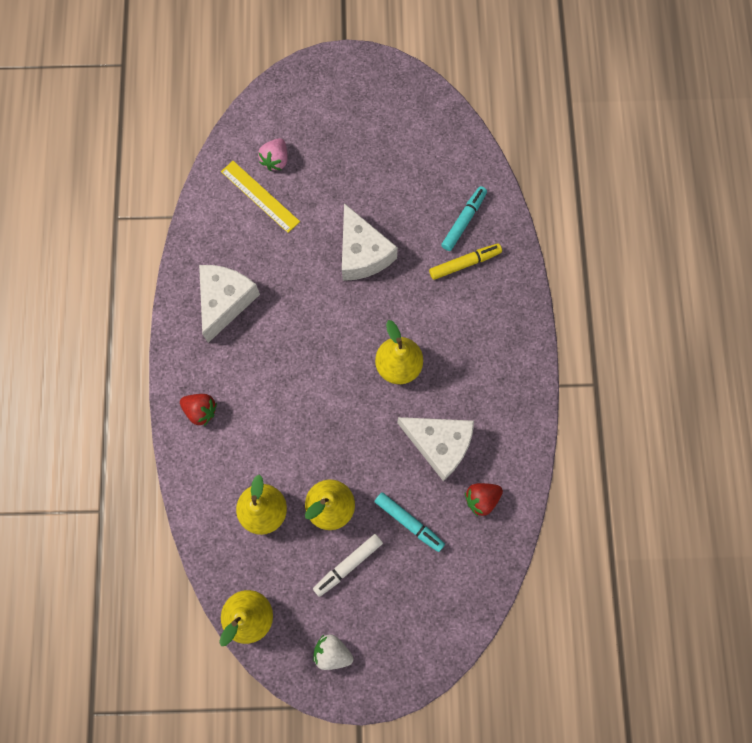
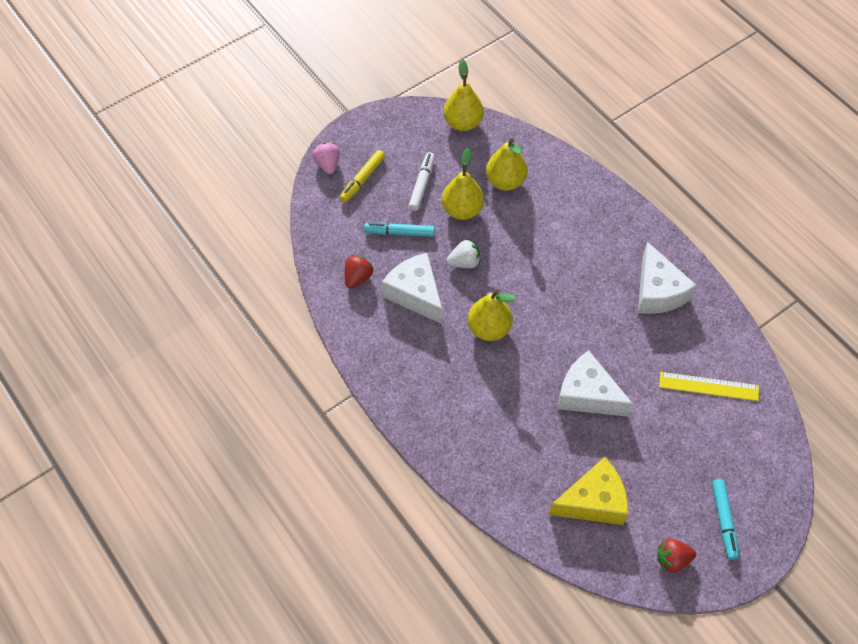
camera: 145 degrees right, 15 degrees down
red strawberry [180,394,217,426] -> red strawberry moved to [657,538,696,573]
pink strawberry [258,138,288,171] -> pink strawberry moved to [312,143,340,174]
white strawberry [313,635,353,670] -> white strawberry moved to [447,239,480,268]
white cheese [397,417,474,481] -> white cheese turned 60 degrees clockwise [381,253,442,324]
yellow marker [429,243,502,280] -> yellow marker moved to [340,150,385,202]
turquoise marker [441,186,487,251] -> turquoise marker moved to [712,479,739,560]
none -> yellow cheese [549,457,628,525]

